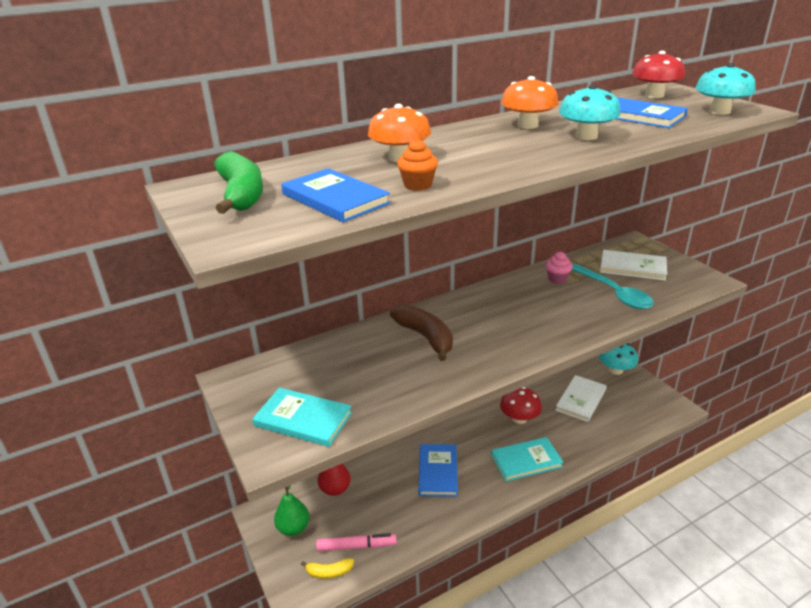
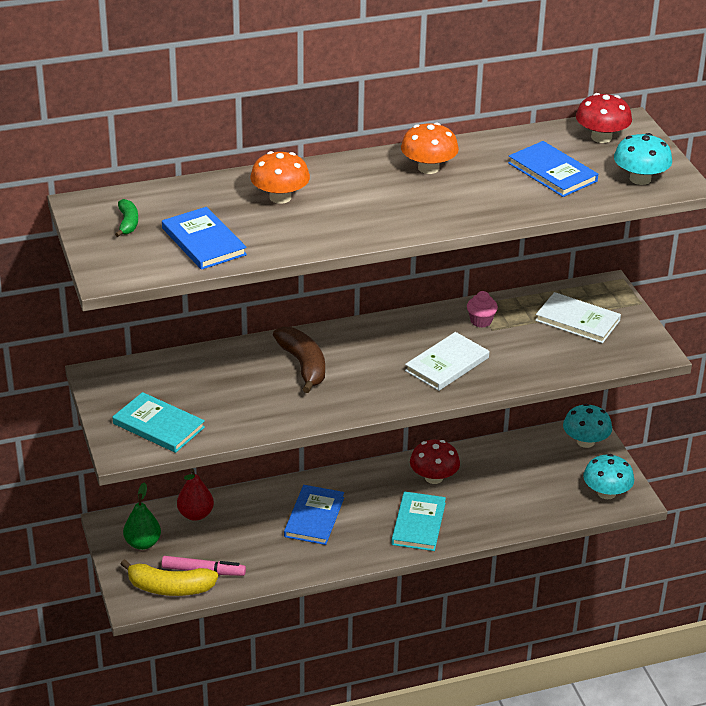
camera: 10 degrees right, 5 degrees up
green banana [214,151,263,214] -> green banana [115,199,138,237], size x0.55
yellow banana [301,558,354,579] -> yellow banana [120,559,218,596], size x1.83
orange cupcake [397,139,438,191] -> none
turquoise book [491,437,564,481] -> turquoise book turned 75 degrees counterclockwise [391,491,446,551]
white book [555,375,607,422] -> white book moved to [405,332,489,391]
turquoise mushroom [559,84,621,140] -> turquoise mushroom moved to [583,454,634,499]
turquoise spoon [572,264,654,309] -> none

